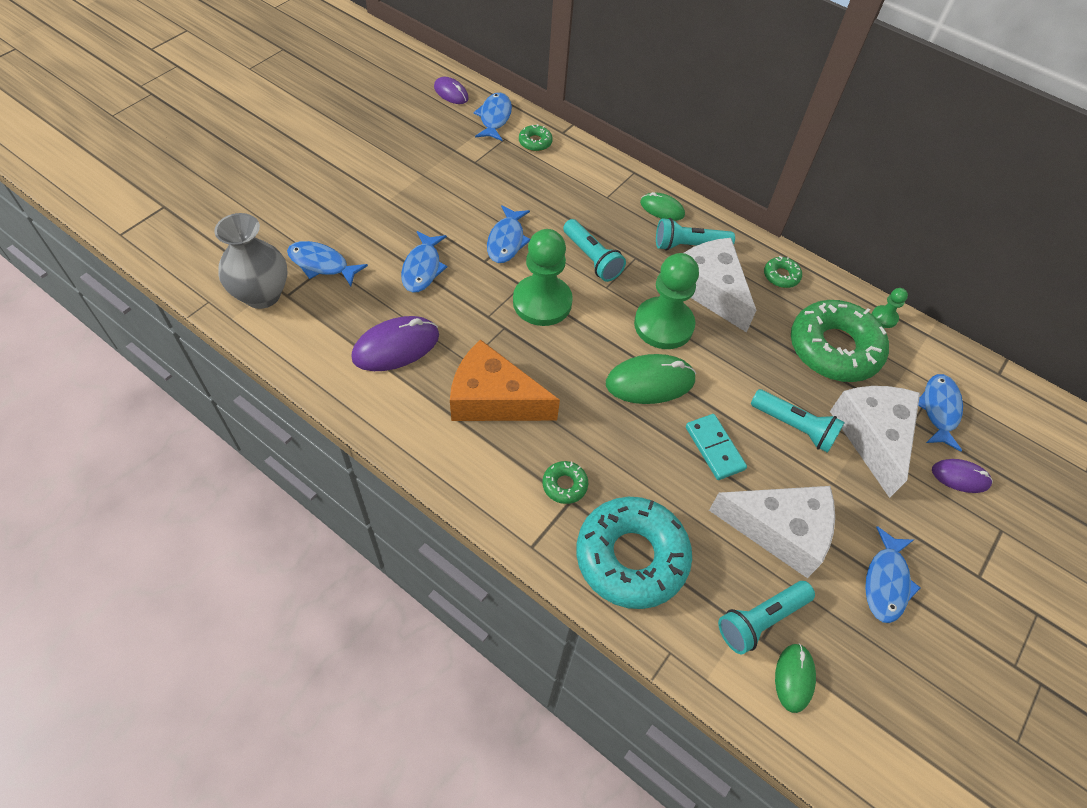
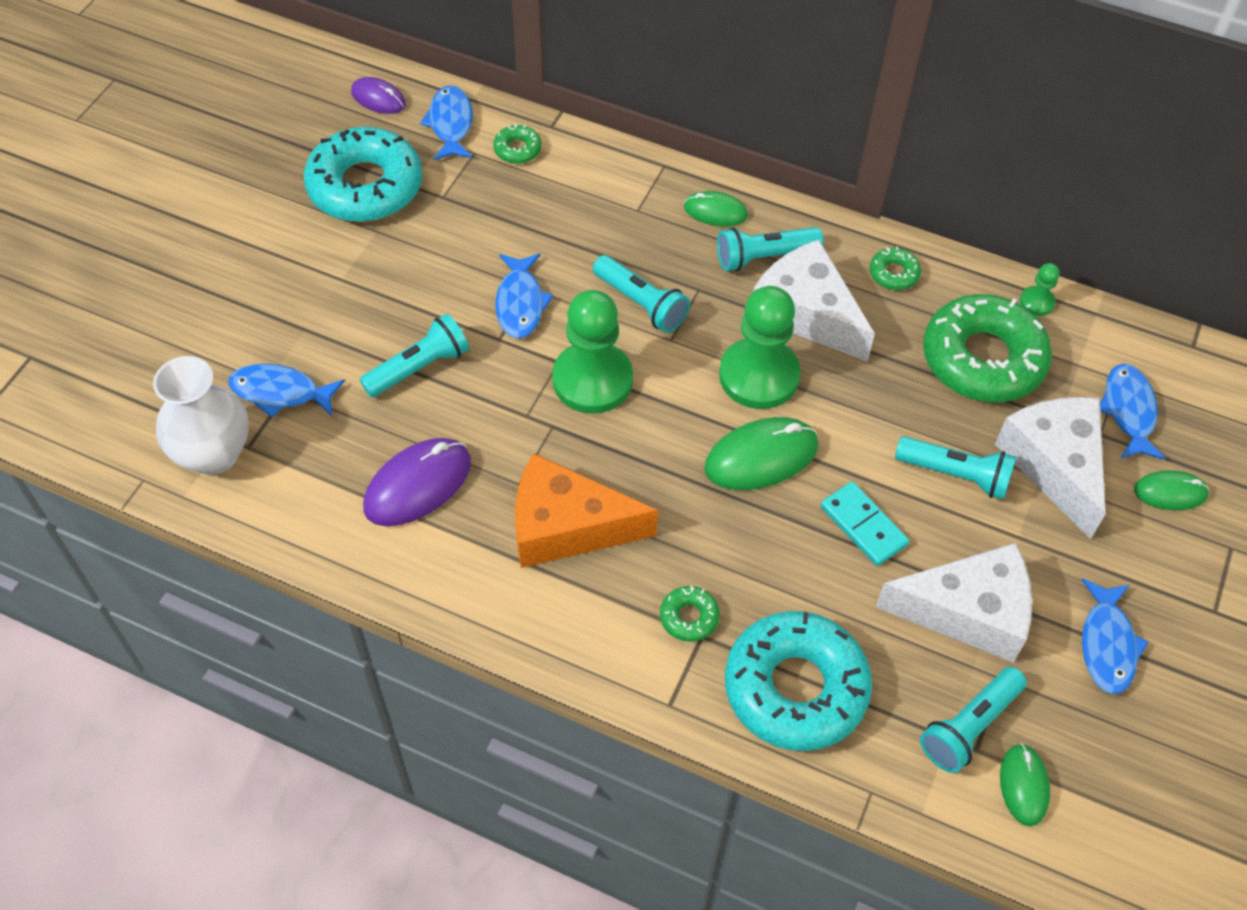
camera: 10 degrees left, 0 degrees up
grey vase [214,213,287,309] -> white vase [153,356,249,475]
blue fish [401,231,447,293] -> turquoise flashlight [359,314,469,397]
purple mouse [932,459,993,493] -> green mouse [1134,470,1209,510]
none -> turquoise donut [304,127,423,222]

